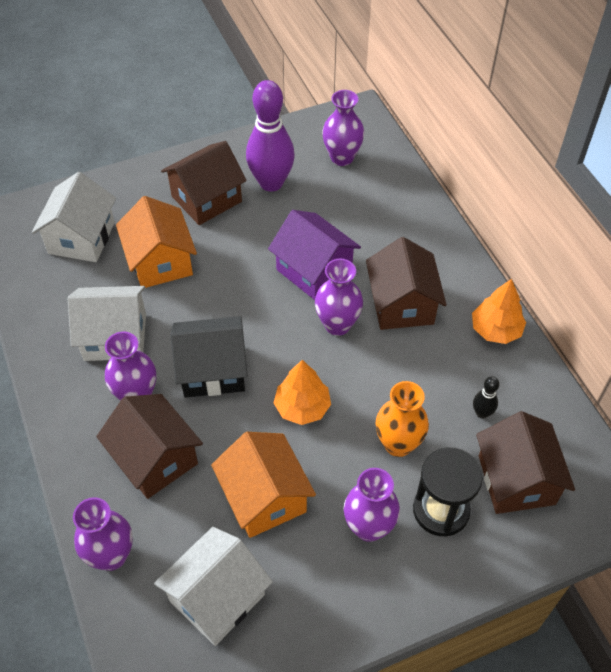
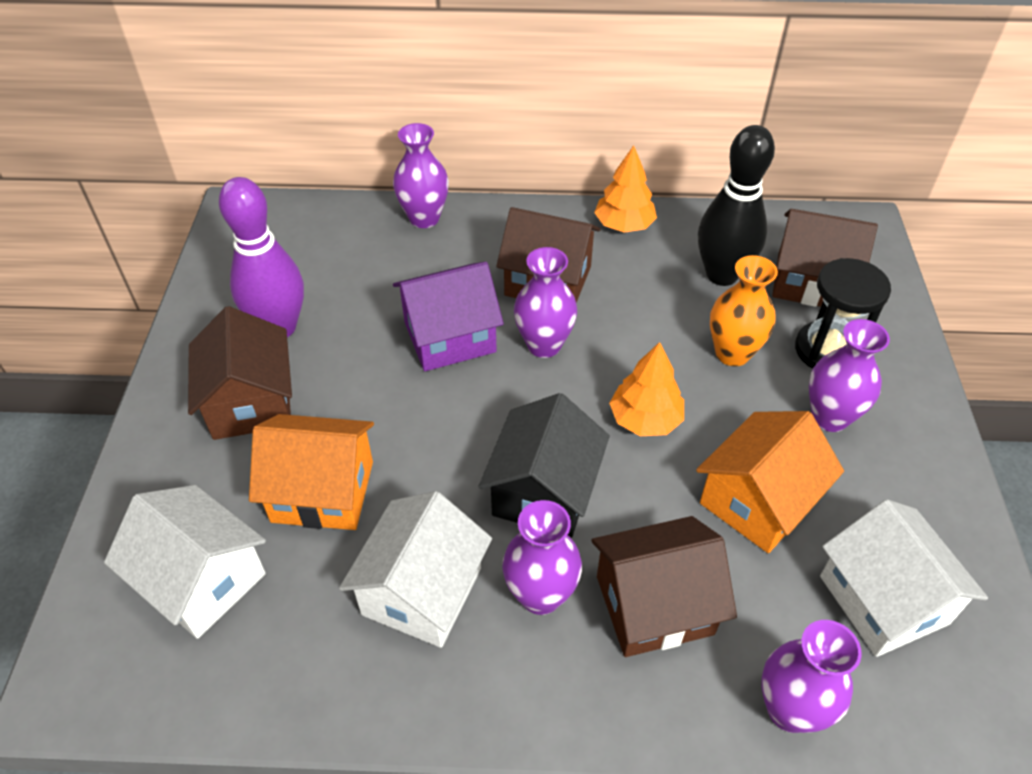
camera: 65 degrees left, 5 degrees down
orange house [211,432,316,538] -> orange house turned 45 degrees counterclockwise [696,411,844,553]
purple vase [322,90,364,166] -> purple vase moved to [393,123,449,228]
black bowling pin [473,376,499,419] -> black bowling pin [698,125,775,286], size x2.32

